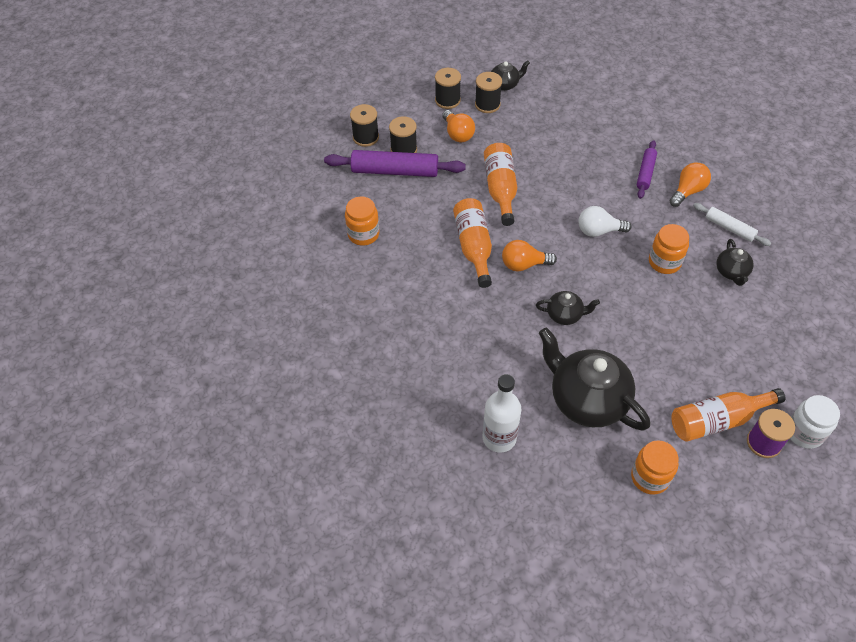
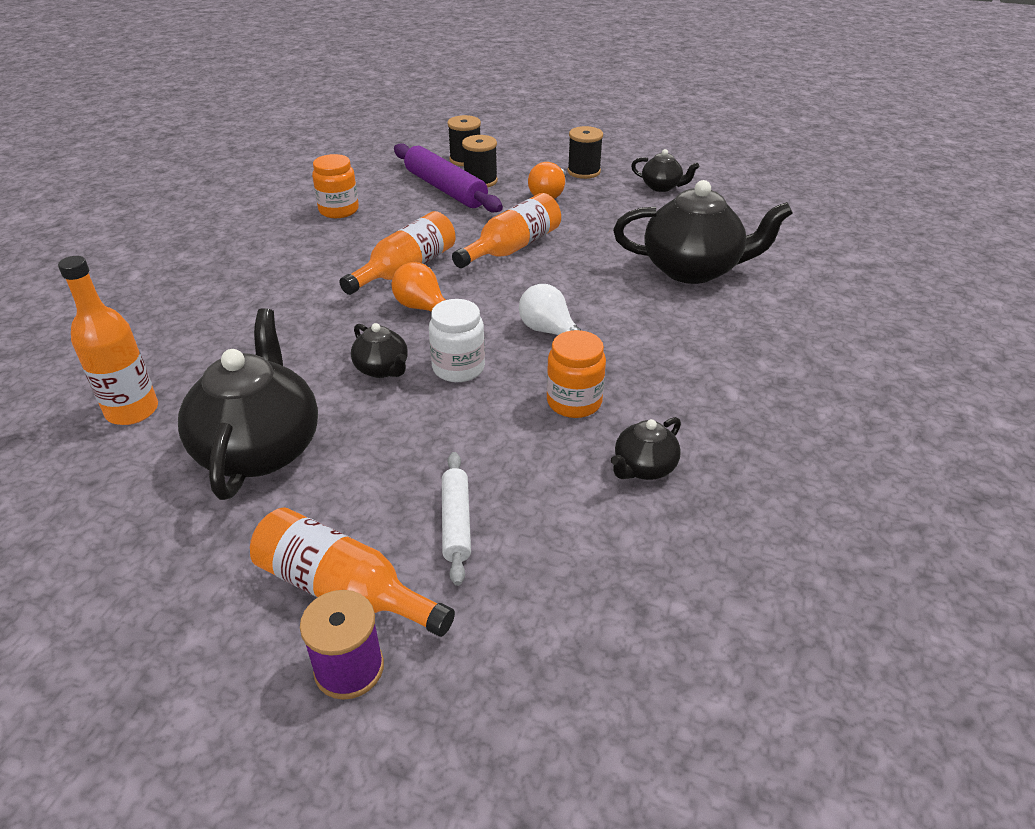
camera: 45 degrees right, 15 degrees down
black spool [475,72,502,113] -> none
white bottle [483,374,521,453] -> orange bottle [58,256,158,425]
orange jar [631,440,679,495] -> none
purple rolling pin [637,140,657,199] -> none
orange light bulb [669,162,711,207] -> none
white rolling pin [693,203,771,246] -> white rolling pin moved to [442,452,471,586]
white jar [790,395,840,449] -> white jar moved to [429,299,485,382]
none -> black teapot [613,180,793,284]

